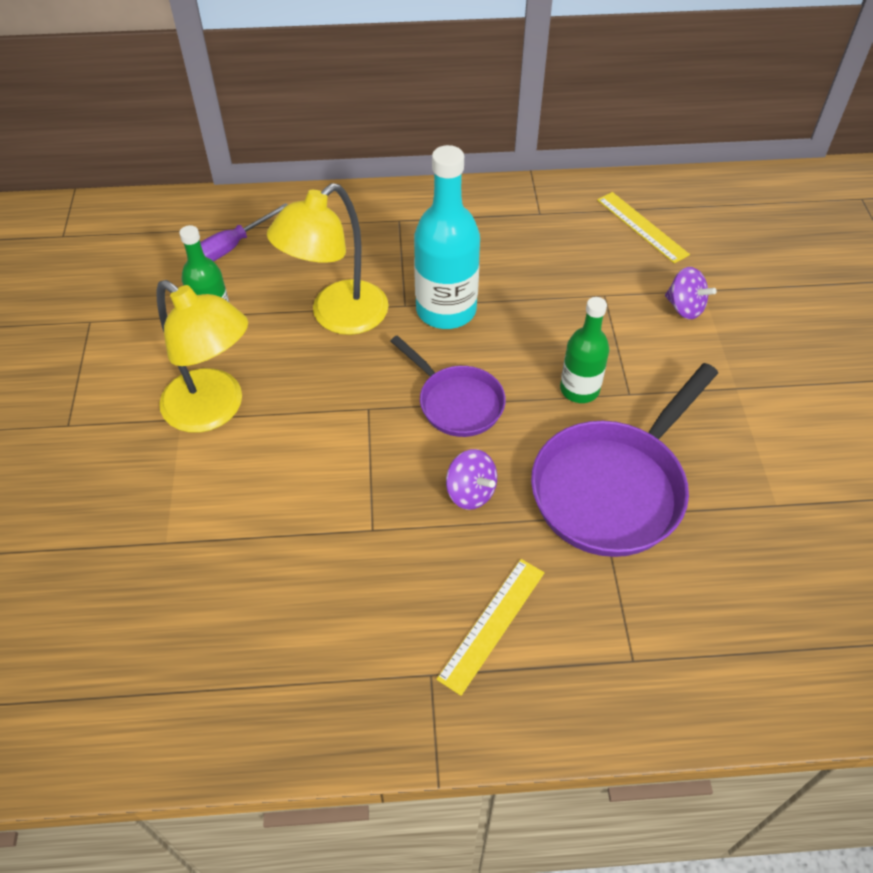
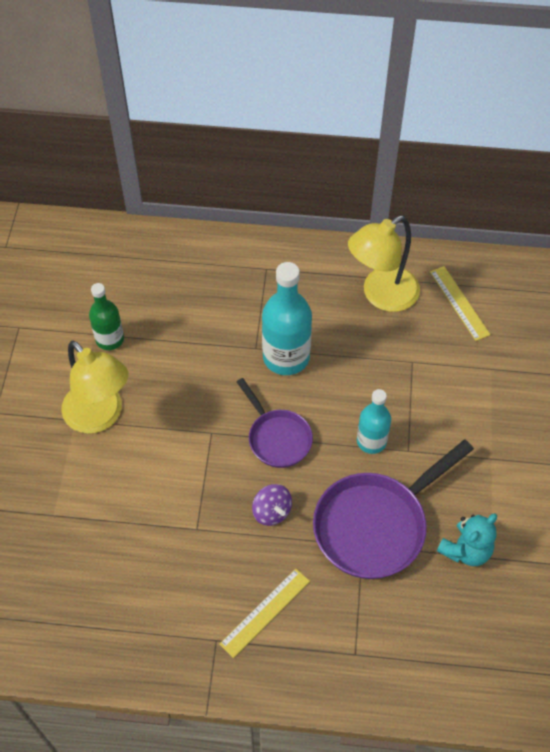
camera: 10 degrees right, 5 degrees up
purple screwdriver [200,203,288,261] -> none
yellow lamp [267,183,389,335] -> yellow lamp moved to [348,216,420,312]
green bottle [560,297,609,403] -> turquoise bottle [357,389,391,454]
purple spinning top [665,267,717,319] -> none
none -> turquoise teddy bear [437,513,497,566]

